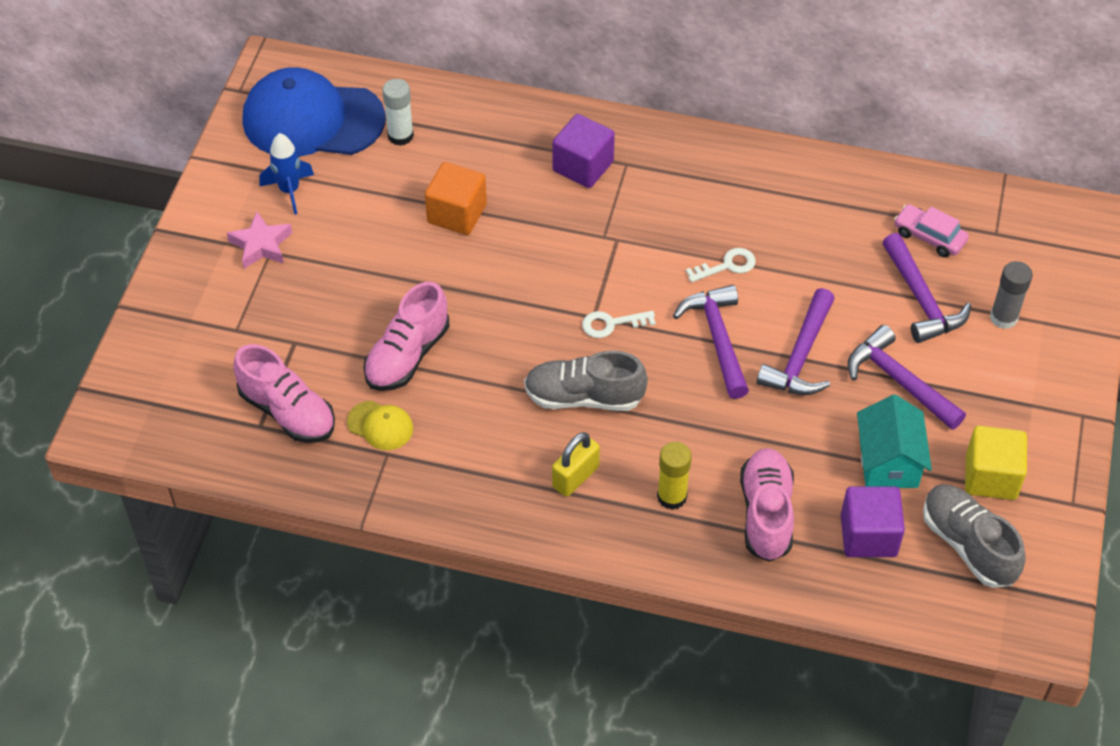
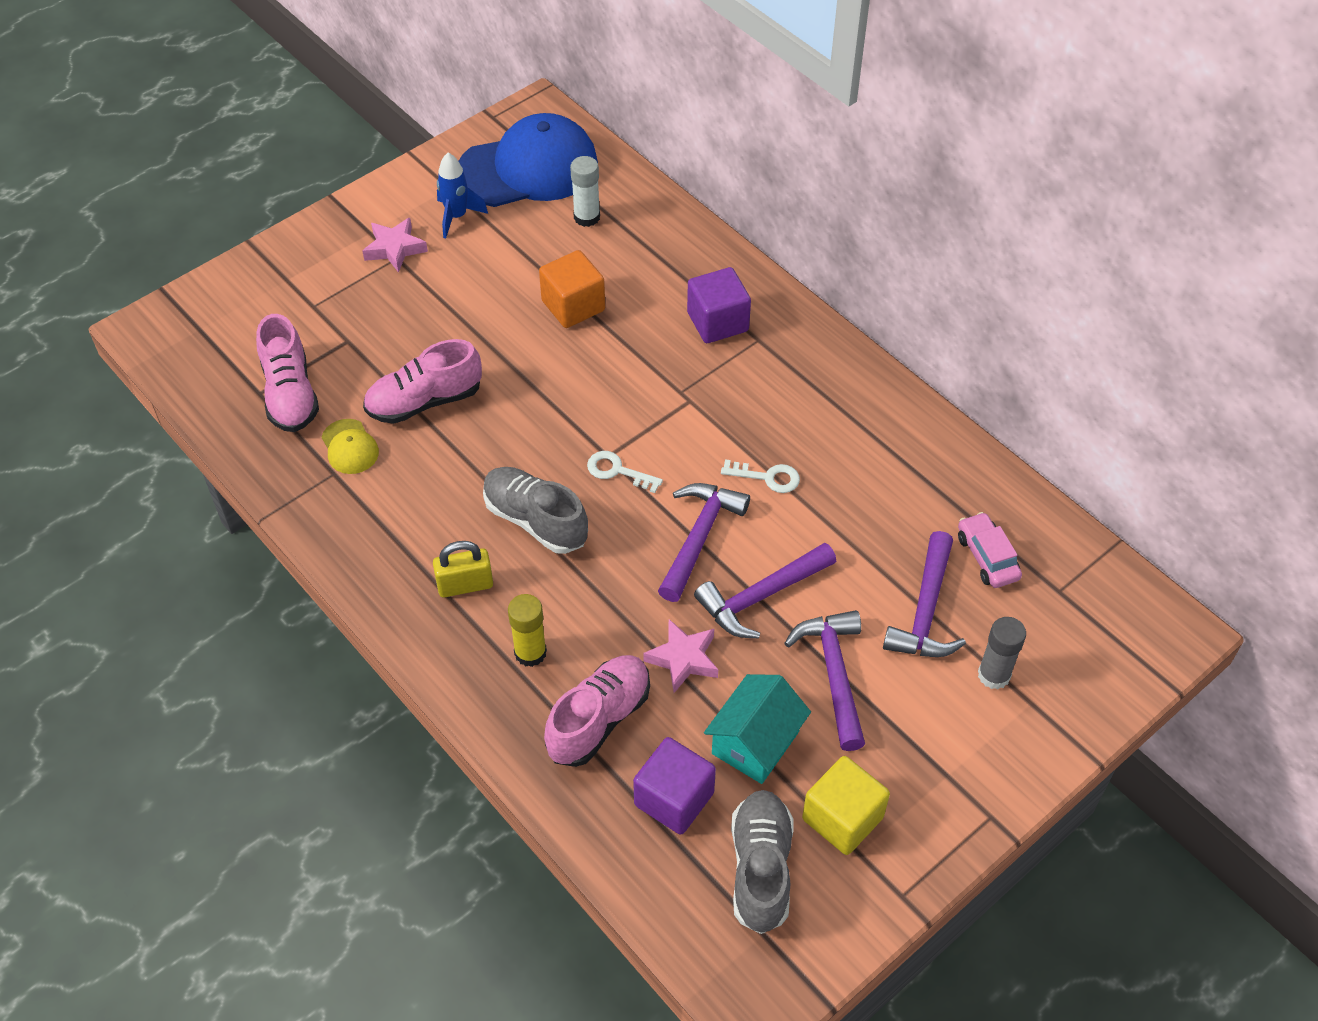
camera: 35 degrees right, 0 degrees up
blue cap [243,67,385,157] -> blue cap turned 120 degrees clockwise [458,113,598,207]
none -> pink star [643,619,718,693]

